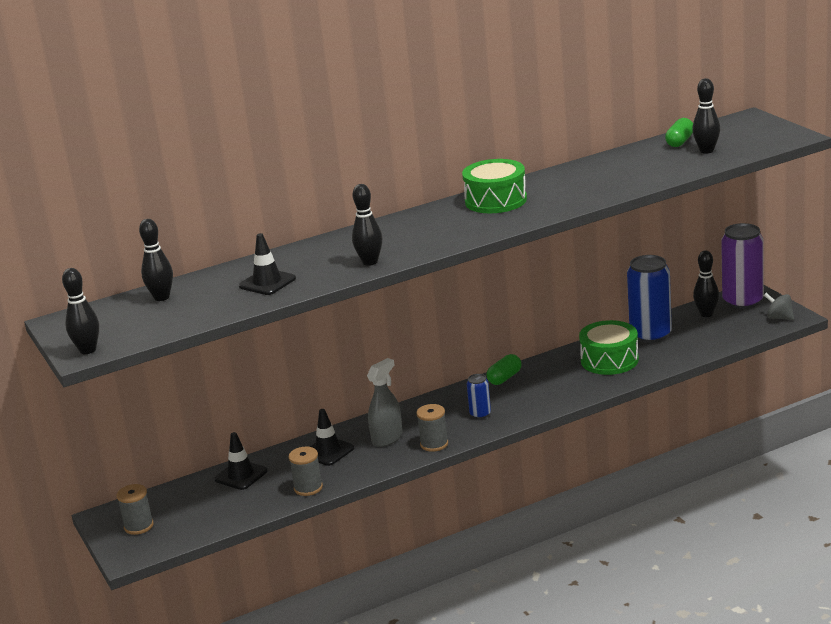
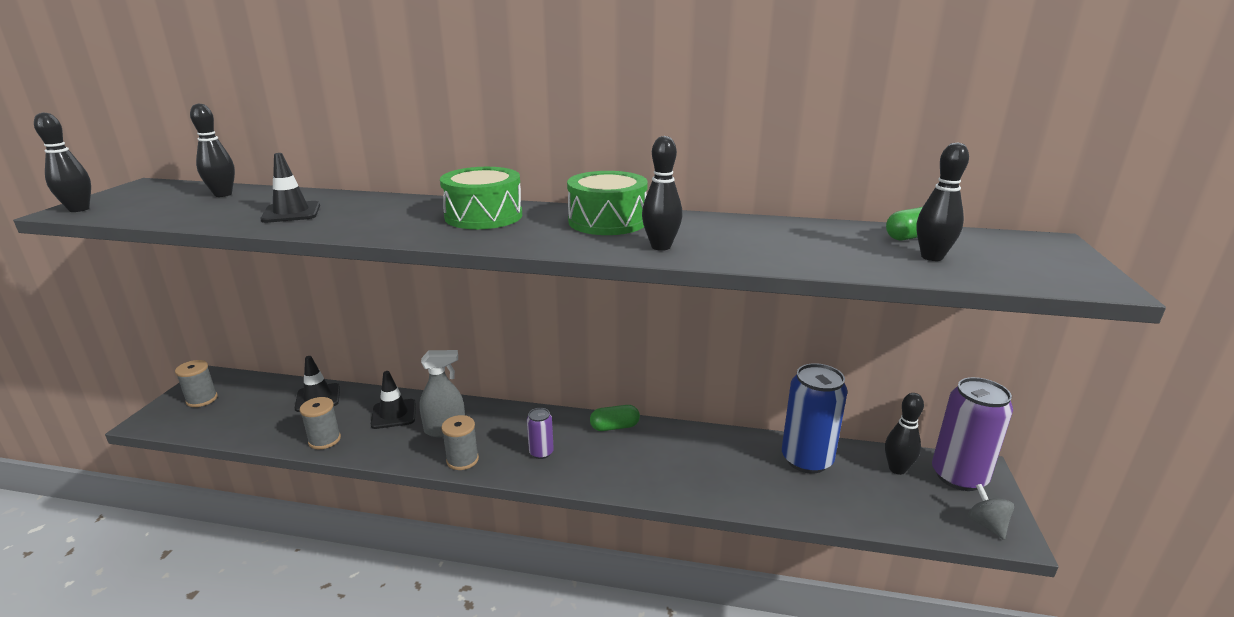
camera: 35 degrees right, 0 degrees up
black bowling pin [352,184,383,266] -> black bowling pin moved to [642,136,683,251]
blue can [467,374,491,419] -> purple can [527,408,554,459]
green drum [579,320,639,375] -> green drum moved to [440,167,522,229]

